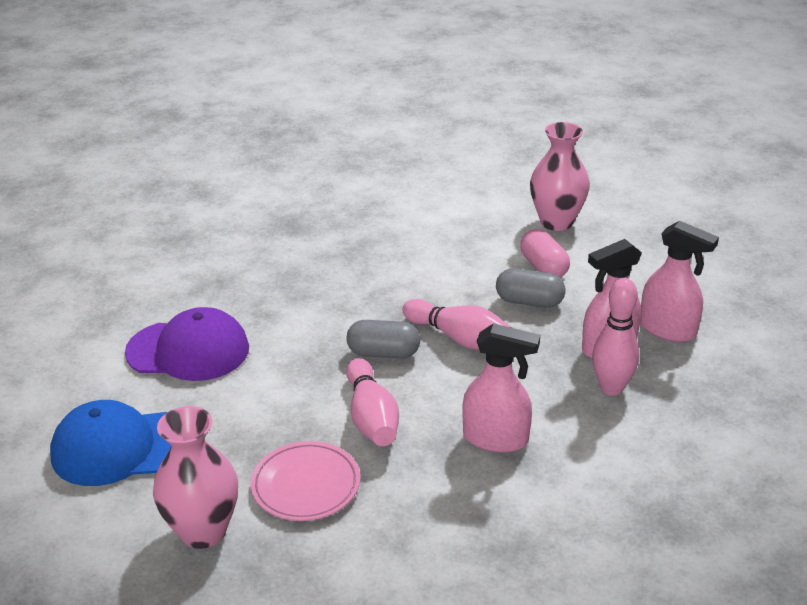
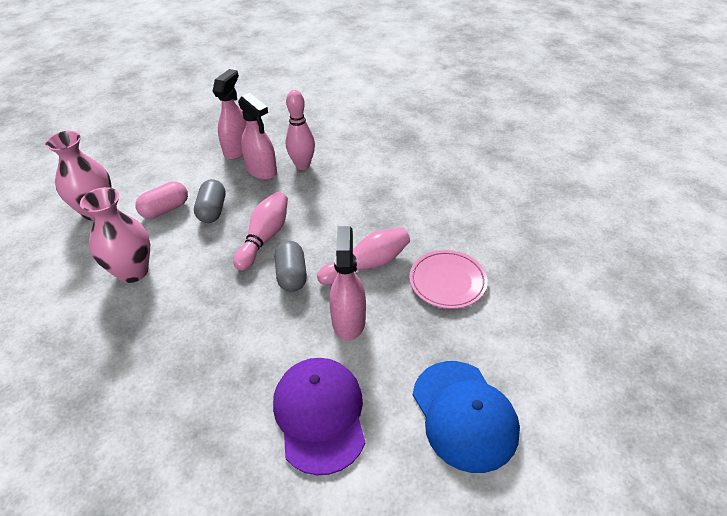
camera: 105 degrees left, 10 degrees up
pink vase [153,406,238,549] -> pink vase moved to [80,187,150,283]
pink spray bottle [462,323,540,453] -> pink spray bottle moved to [329,226,366,341]

